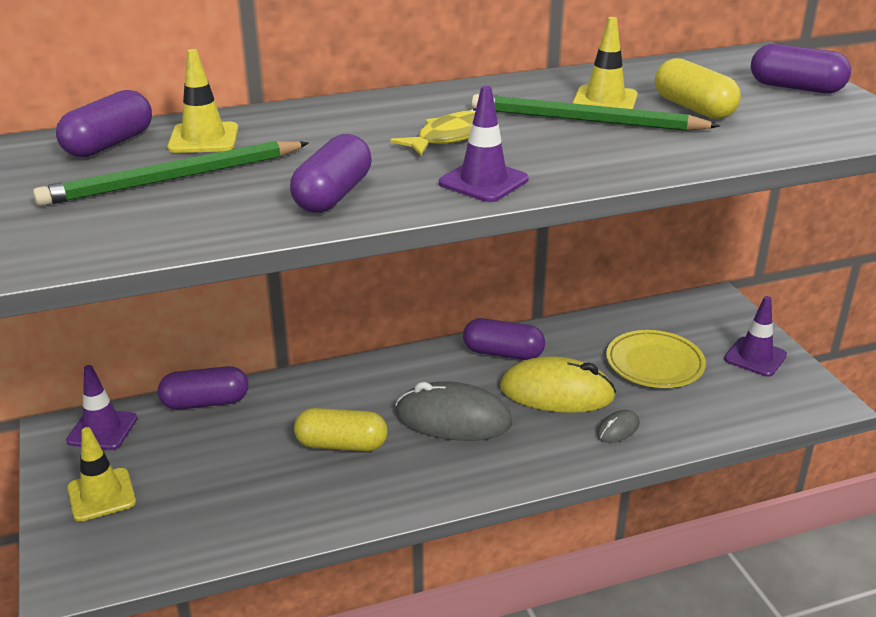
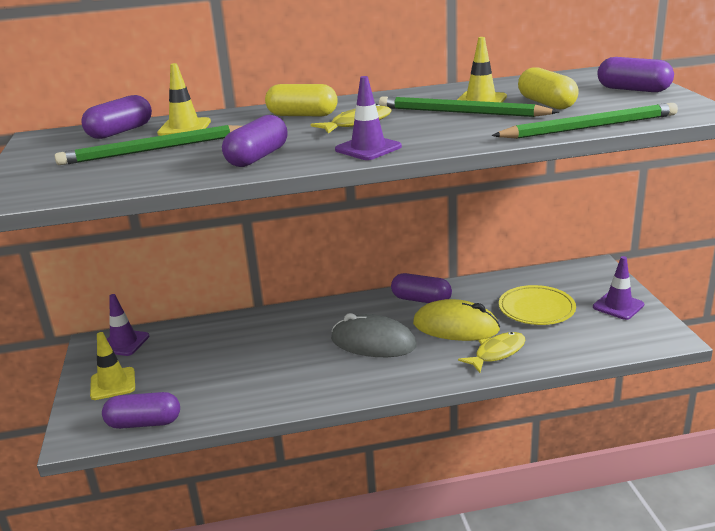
camera: 10 degrees right, 5 degrees down
purple capsule [158,366,248,410] -> purple capsule moved to [102,392,180,429]
yellow capsule [294,408,387,451] -> yellow capsule moved to [265,84,338,116]
grey mouse [597,410,639,443] -> yellow fish [458,332,526,373]
none -> green pencil [492,103,678,139]

